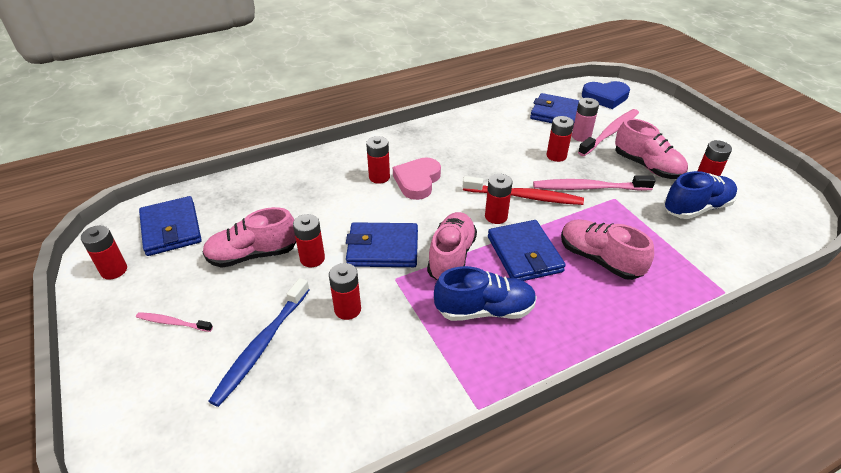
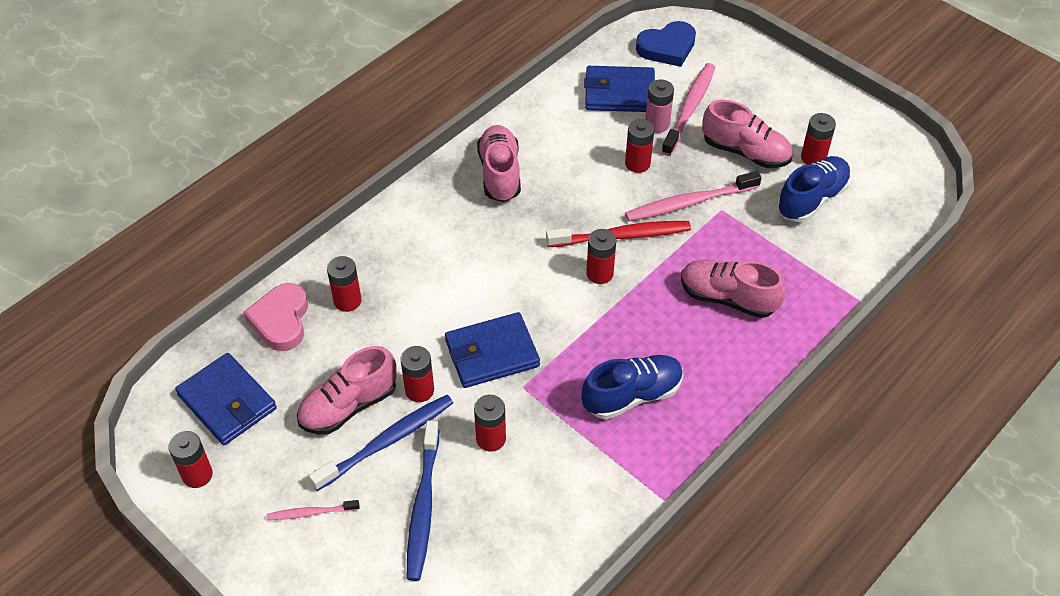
camera: 20 degrees left, 10 degrees up
red battery [366,136,390,184] -> red battery moved to [327,256,361,312]
pink heart [393,157,441,200] -> pink heart moved to [243,283,308,351]
pink shoe [427,212,477,280] -> pink shoe moved to [477,125,521,202]
blue wallet [488,220,566,281] -> none
none -> blue toothbrush [309,395,453,491]

